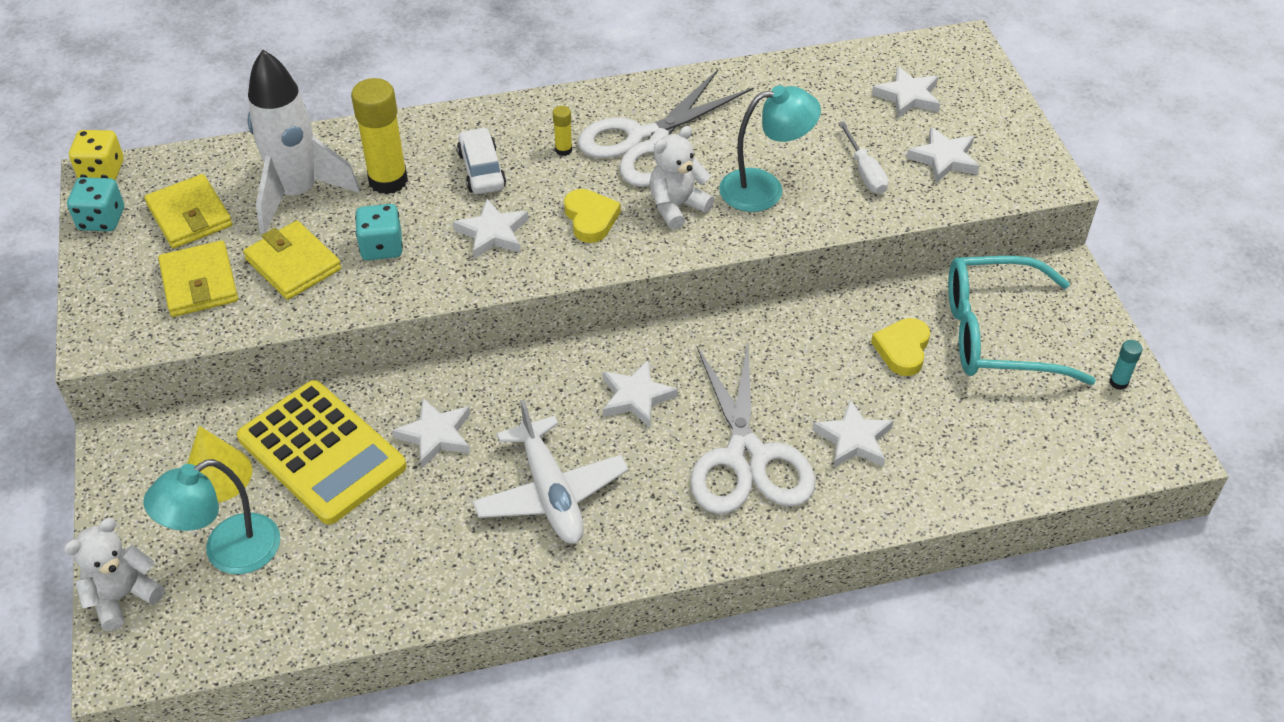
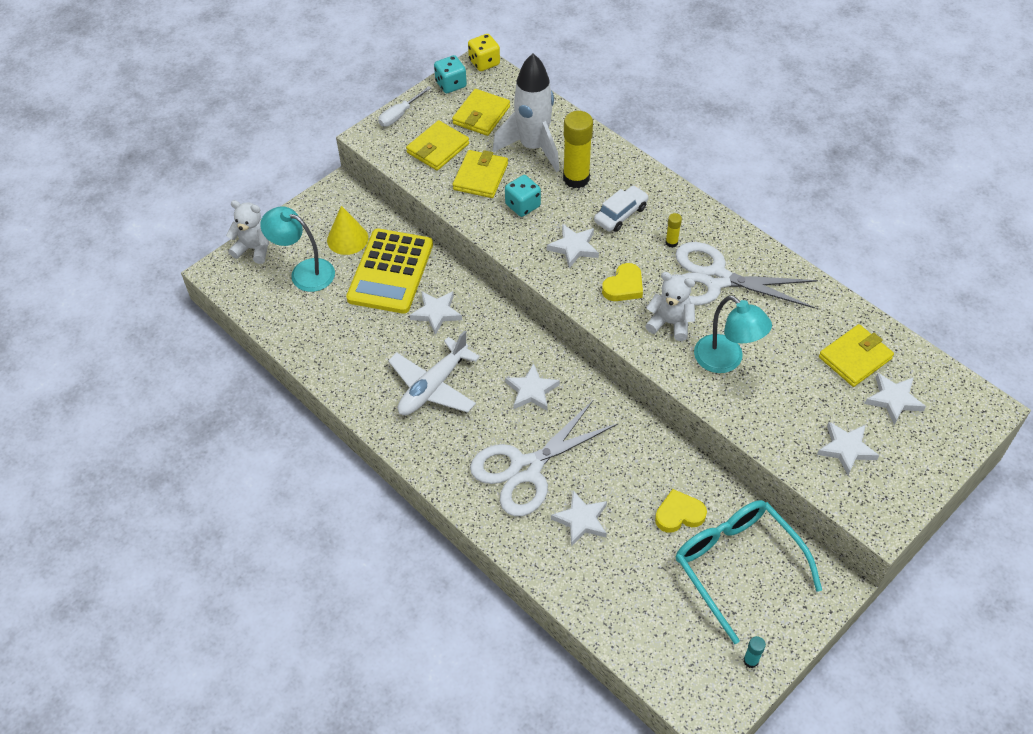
camera: 60 degrees right, 5 degrees up
white screwdriver [838,121,888,194] -> white screwdriver moved to [378,86,431,127]
none -> yellow wallet [819,324,894,387]

